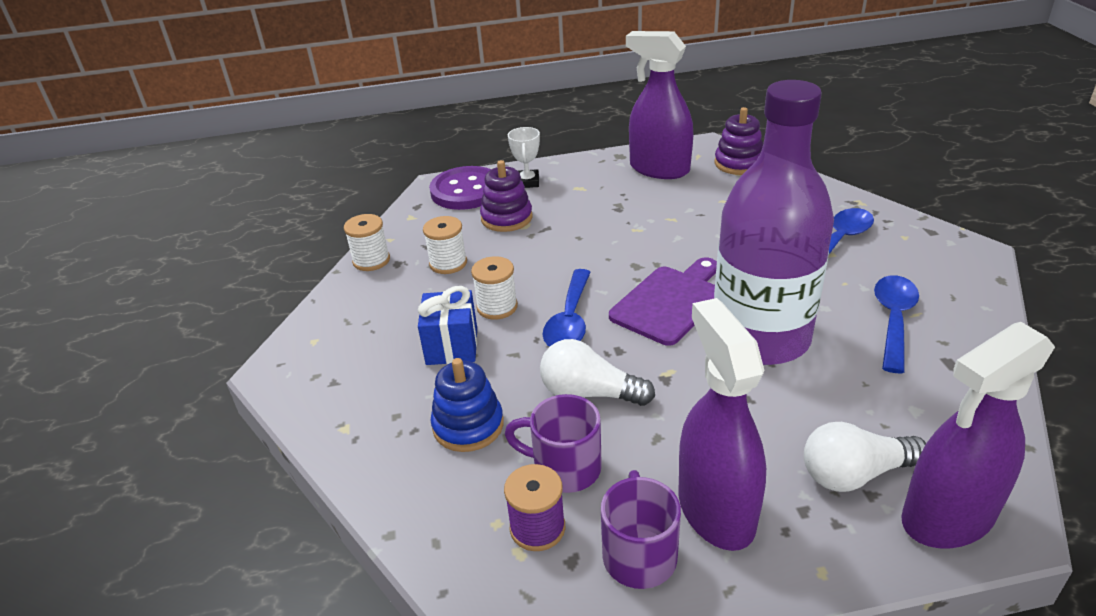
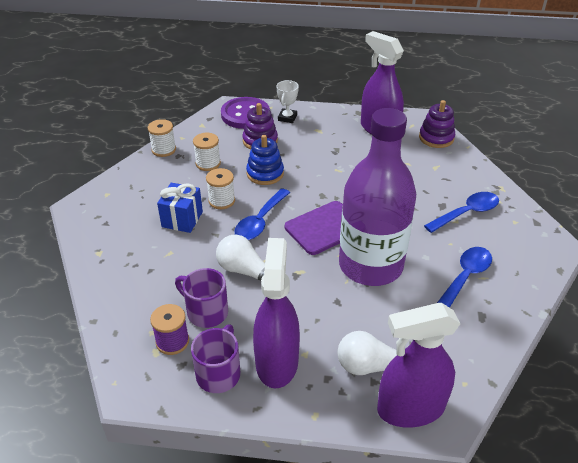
camera: 15 degrees right, 5 degrees up
blue stacking toy [430,358,504,452] -> blue stacking toy moved to [246,135,284,185]

